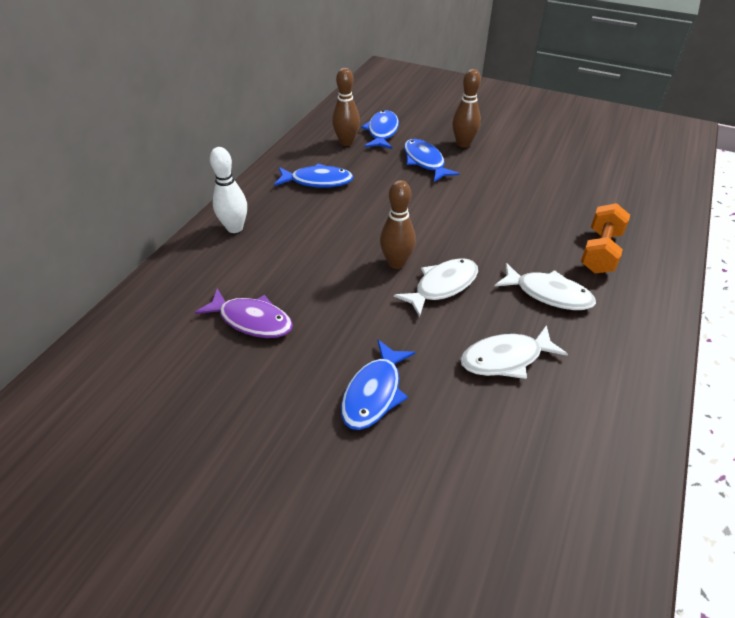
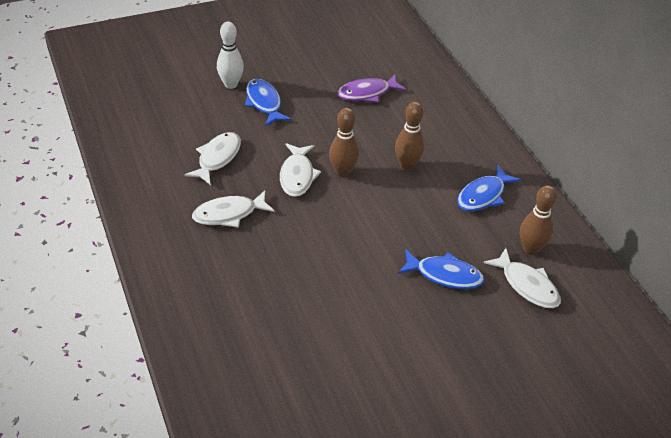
camera: 130 degrees right, 0 degrees up
white bowling pin [210,147,247,233] -> white bowling pin moved to [217,21,244,89]
blue fish [361,110,399,149] -> white fish [484,248,561,308]
brown bowling pin [452,69,481,148] -> brown bowling pin moved to [395,102,424,170]
orange dumbbell [581,203,630,273] -> none

